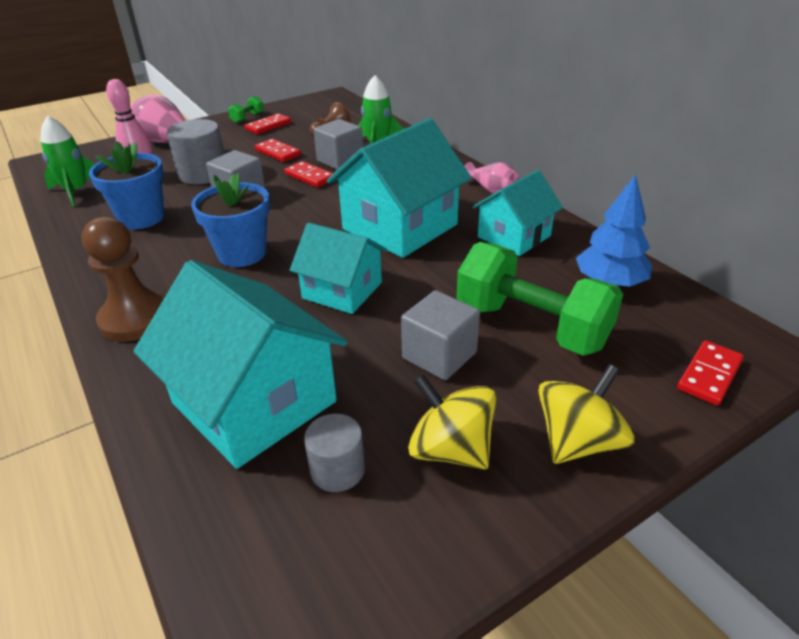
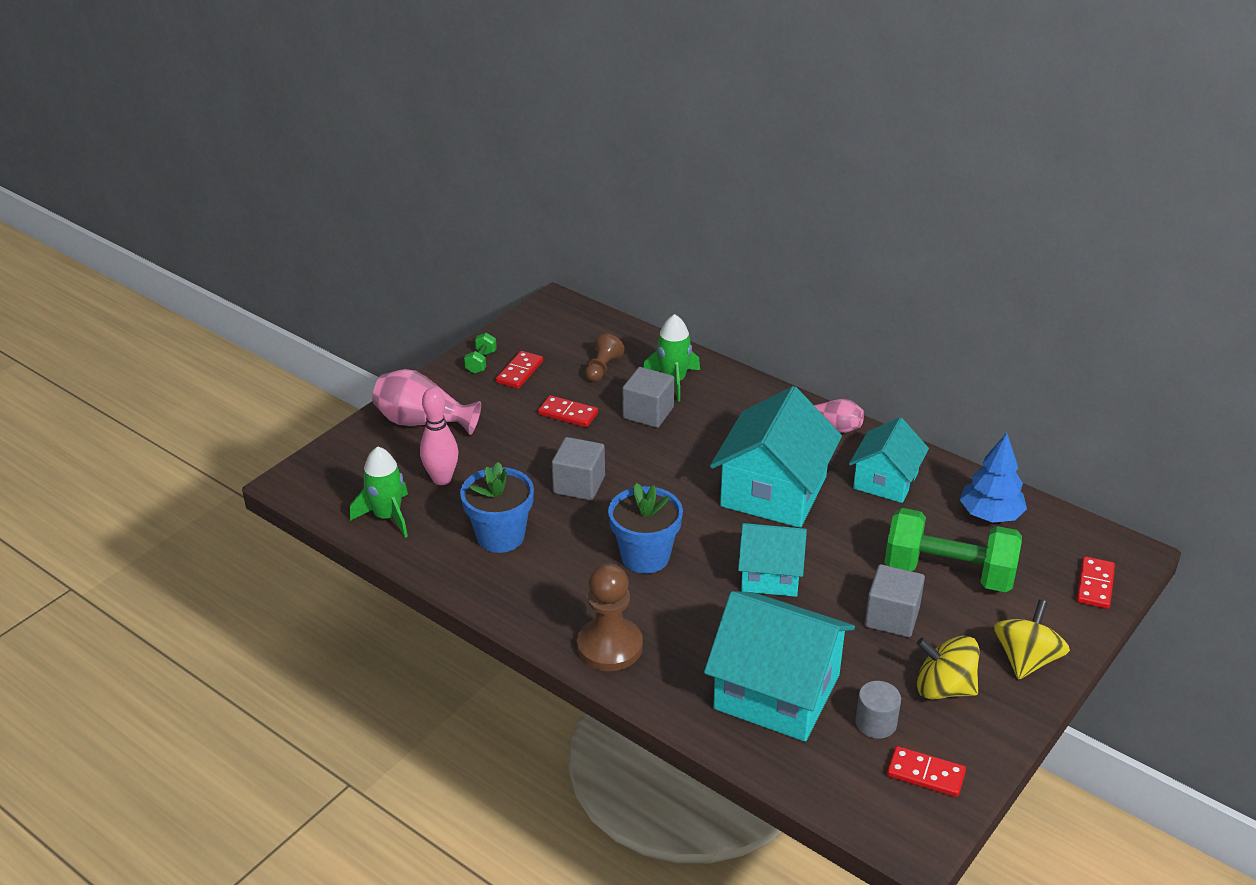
camera: 20 degrees left, 0 degrees up
grey cylinder [167,119,225,184] -> none
red domino [284,161,333,188] -> red domino moved to [887,746,966,797]

